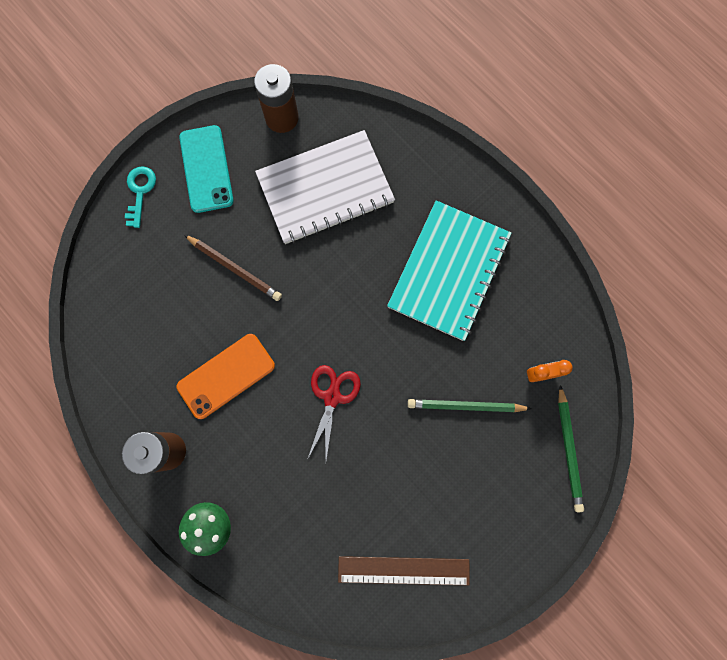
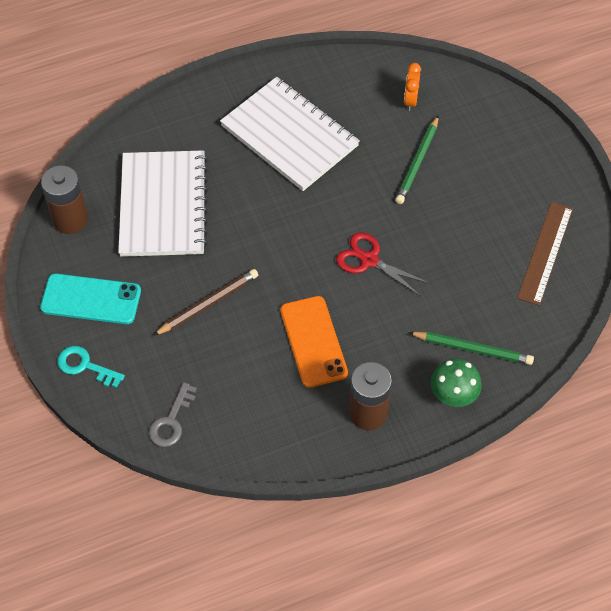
camera: 70 degrees left, 20 degrees down
turquoise notebook [387,200,512,341] -> white notebook [220,77,360,191]
green pencil [558,385,584,512] -> green pencil moved to [408,332,534,365]
none -> grey key [149,382,197,447]

